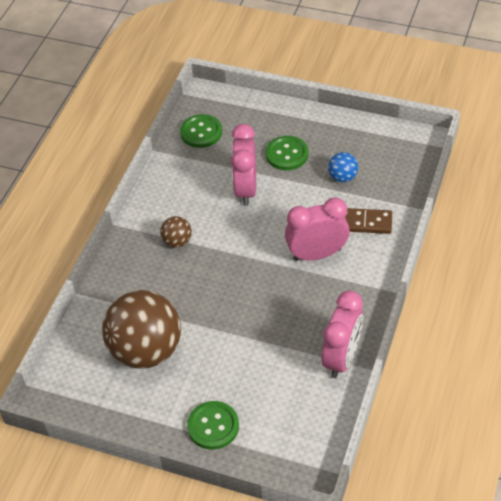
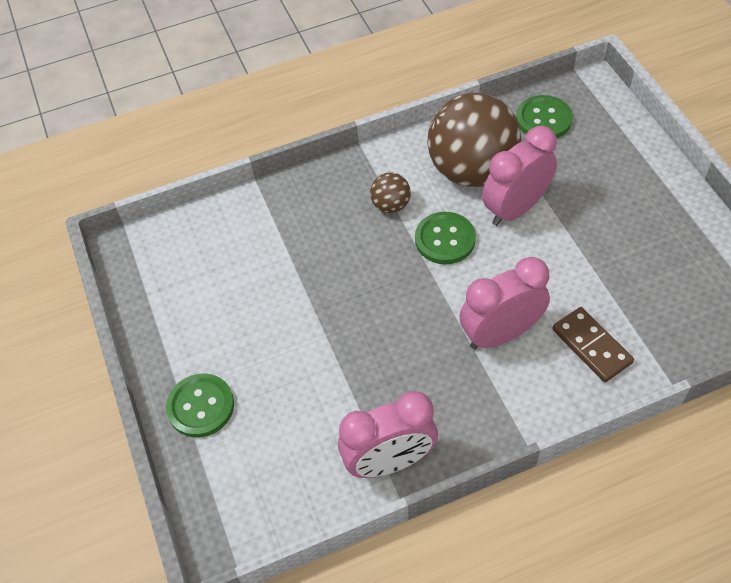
camera: 50 degrees right, 5 degrees up
brown ball [102,290,181,368] -> brown ball moved to [427,93,521,187]
green button [266,136,309,170] -> green button moved to [415,212,476,264]
pink clock [285,197,350,261] -> pink clock turned 60 degrees counterclockwise [459,257,550,349]
blue ball [328,152,358,182] -> none

